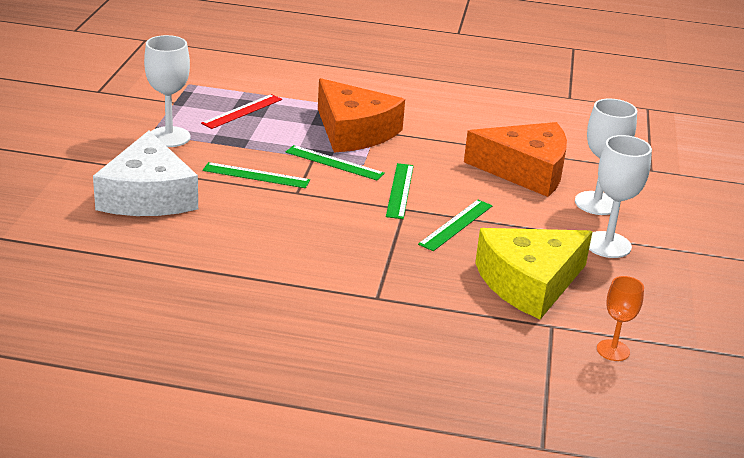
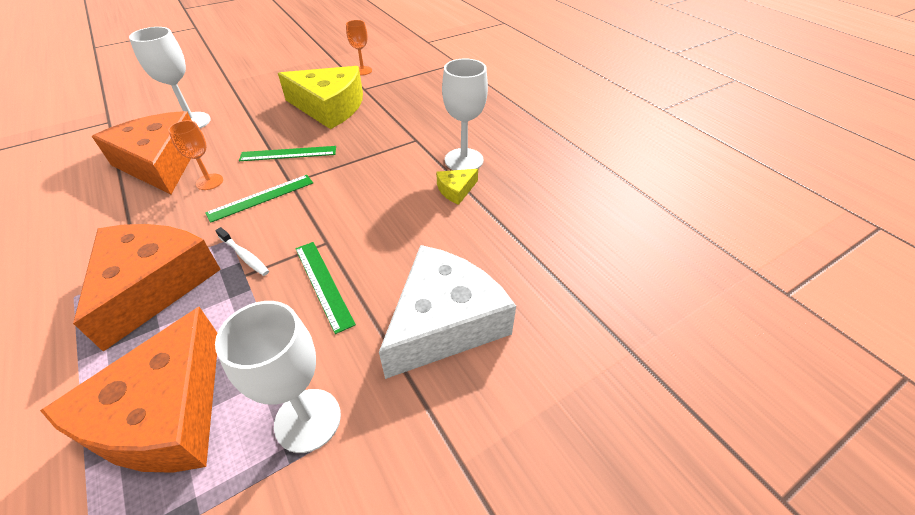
camera: 130 degrees left, 15 degrees up
red ruler [201,94,282,129] -> orange cheese [40,307,217,473]
green ruler [286,145,385,180] -> white toothbrush [215,227,269,276]
white goblet [589,135,652,258] -> white goblet moved to [442,59,488,170]
none -> orange goblet [168,120,223,190]
none -> yellow cheese [436,169,478,205]

